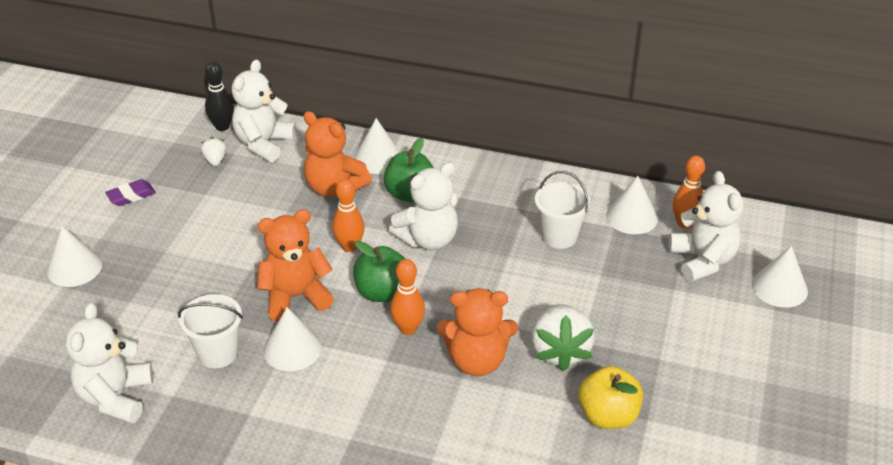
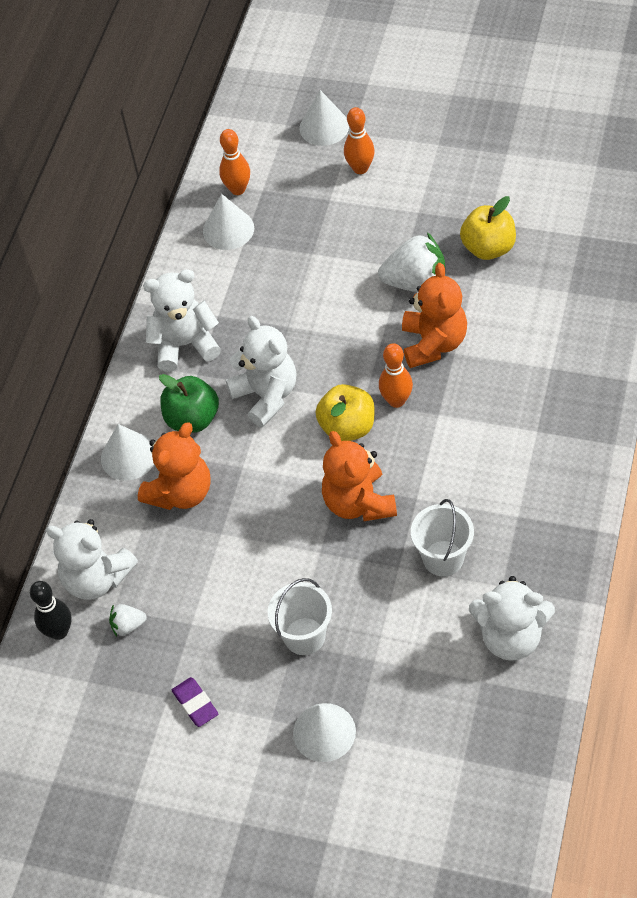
camera: 85 degrees left, 15 degrees up
white cone [263,307,322,371] -> none
orange bowling pin [332,179,365,252] -> orange bowling pin moved to [344,107,375,174]
green apple [353,241,405,302] -> yellow apple [315,384,374,441]
white bucket [535,171,590,249] -> white bucket moved to [268,578,332,655]
white teddy bear [669,171,743,282] -> white teddy bear moved to [143,269,221,372]

